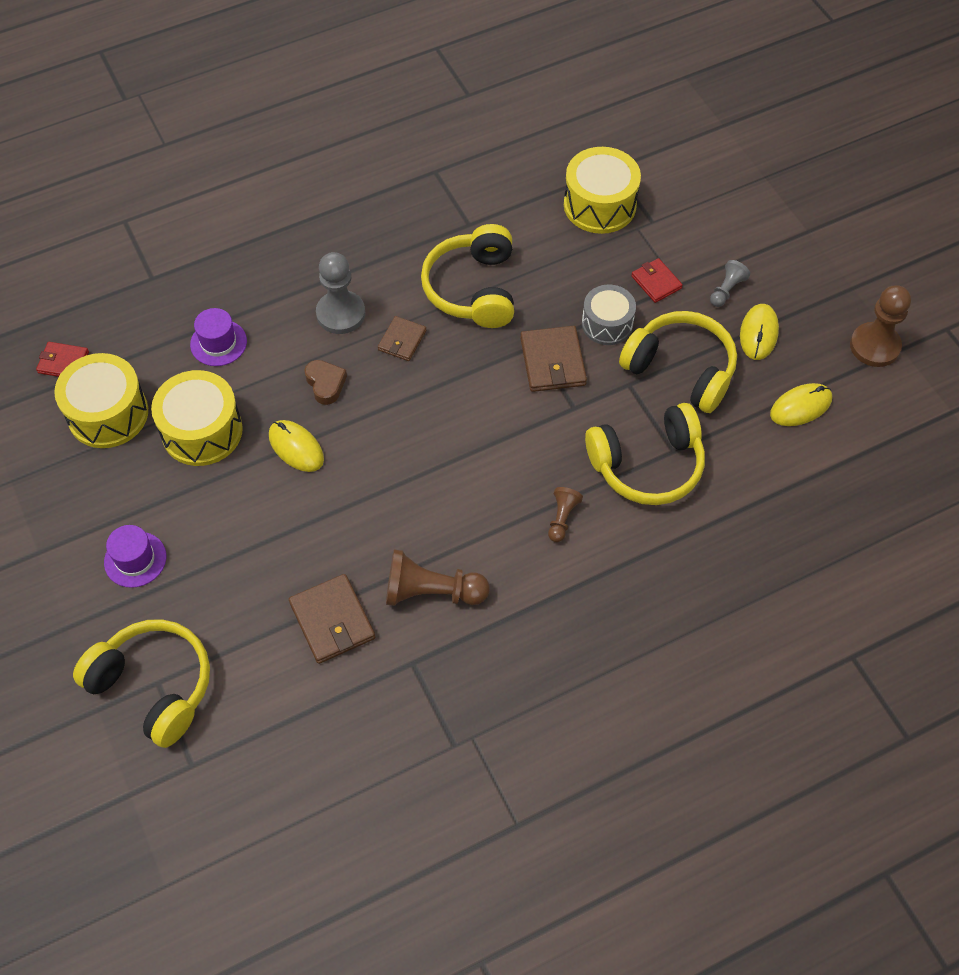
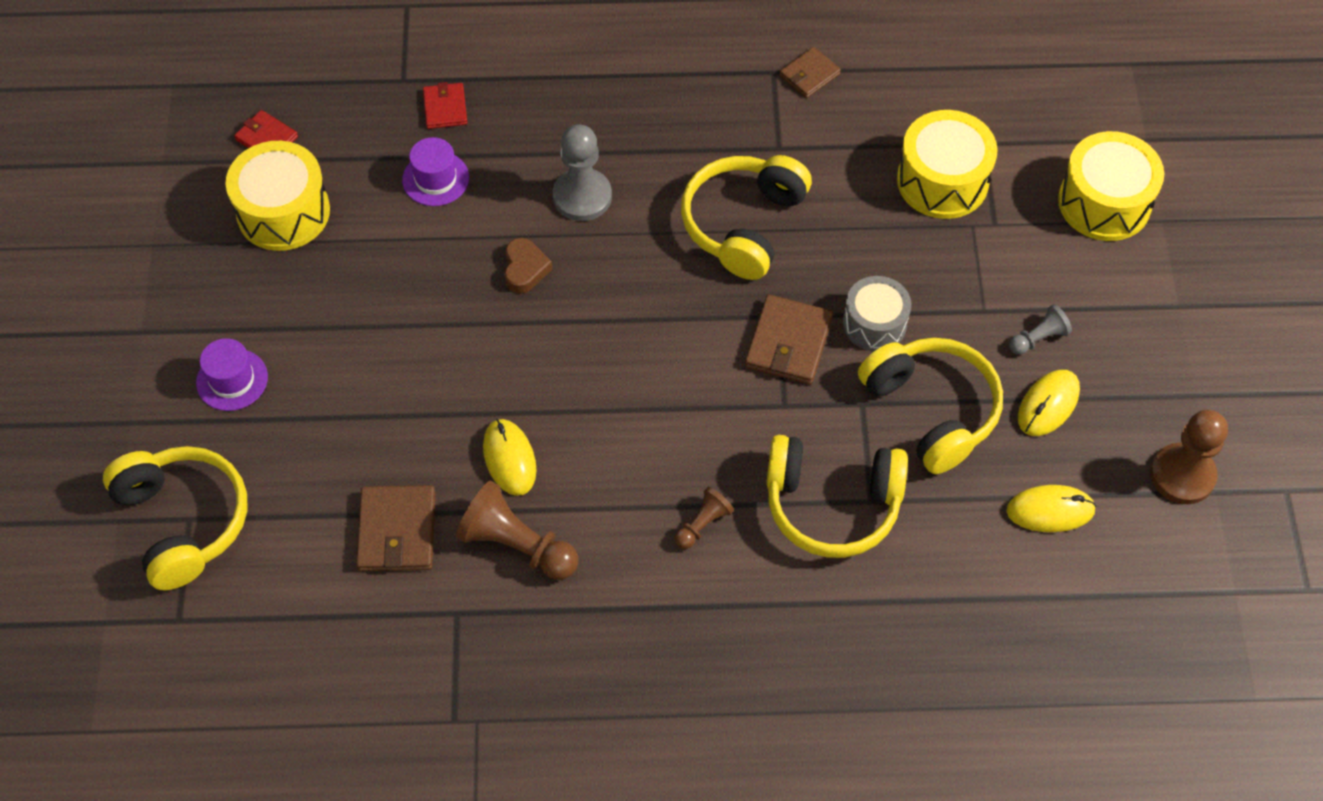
camera: 25 degrees right, 0 degrees up
yellow drum [151,370,243,466] -> yellow drum moved to [1058,131,1164,241]
yellow mouse [269,420,324,472] -> yellow mouse moved to [483,419,536,496]
brown wallet [378,316,426,361] -> brown wallet moved to [779,47,841,98]
red wallet [631,258,683,303] -> red wallet moved to [423,82,467,129]

